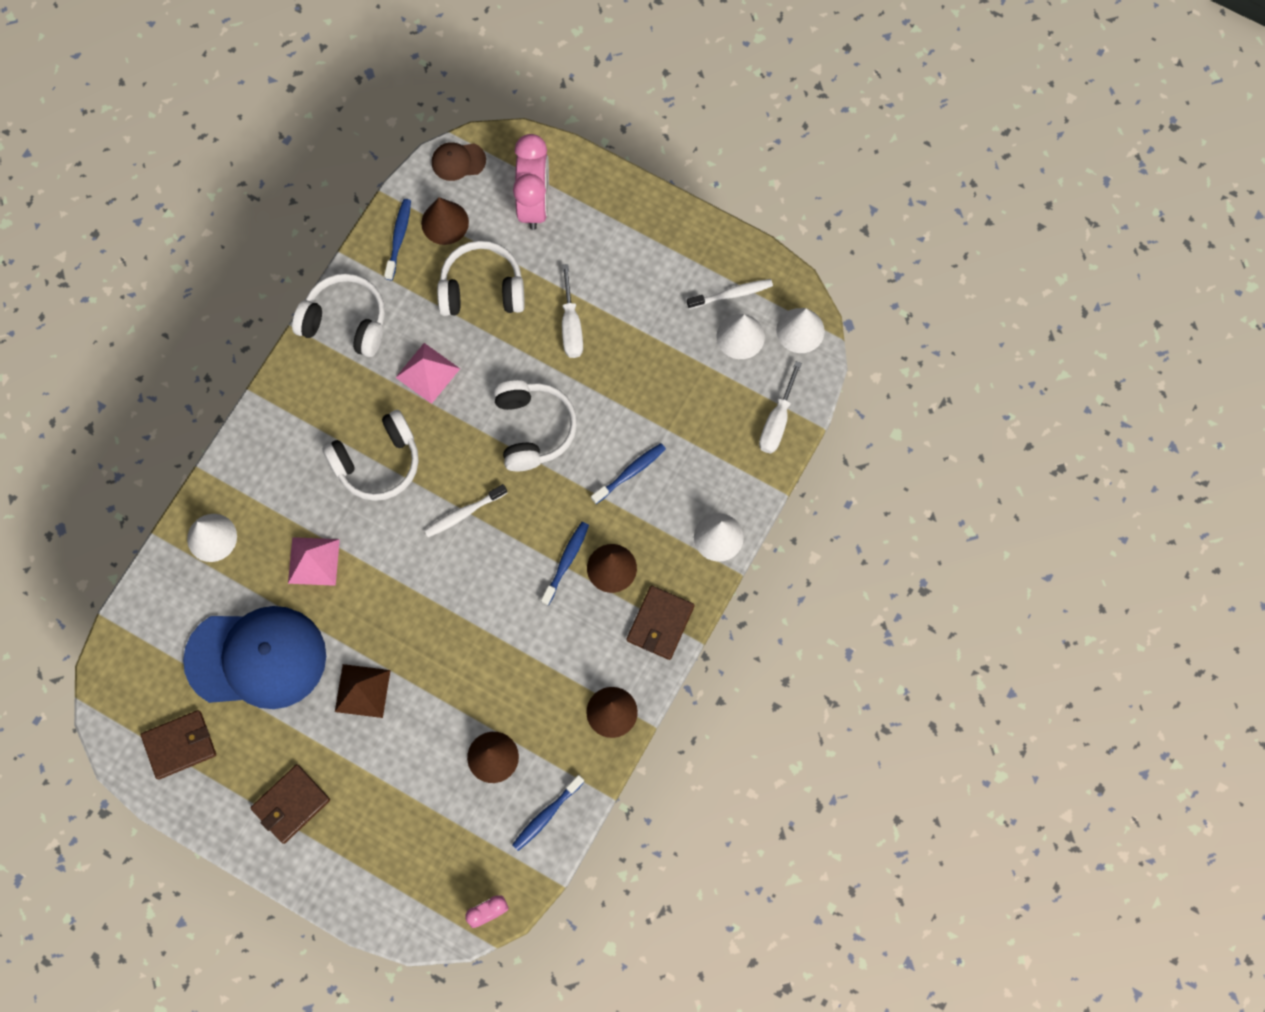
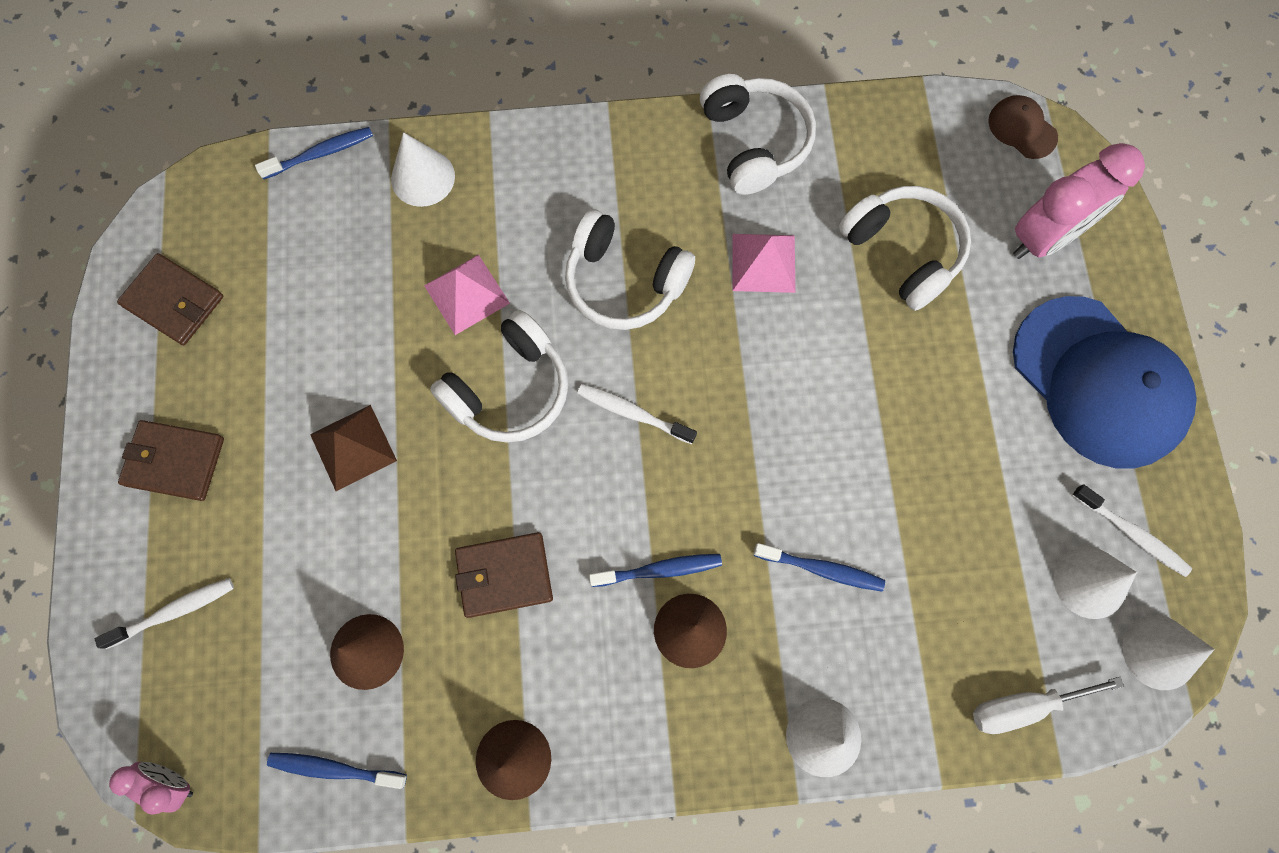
camera: 55 degrees right, 0 degrees up
blue cap [183,606,326,709] -> blue cap moved to [1013,296,1197,469]
blue toothbrush [384,199,411,280] -> blue toothbrush moved to [255,127,373,179]
brown cone [421,197,469,245] -> none
white headphones [493,380,577,471] -> white headphones moved to [430,310,568,443]
white screwdriver [562,264,583,358] -> none
brown wallet [627,586,695,660] -> brown wallet moved to [455,532,553,618]
none -> white toothbrush [95,578,234,649]

